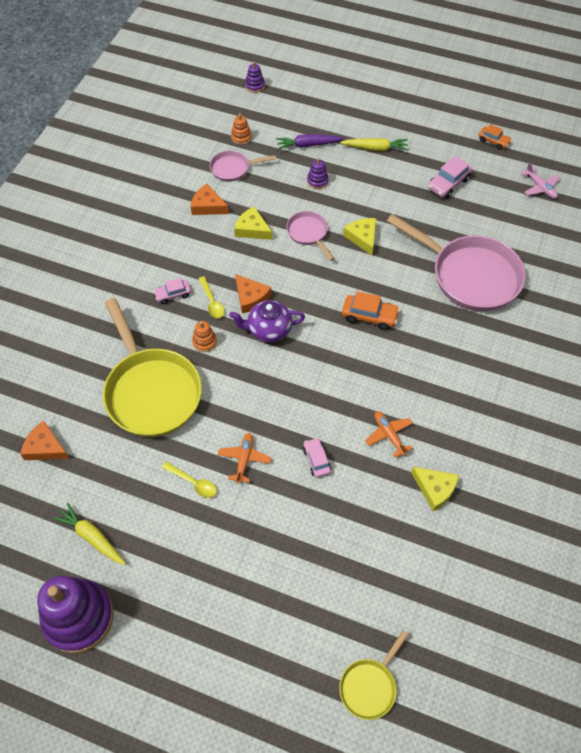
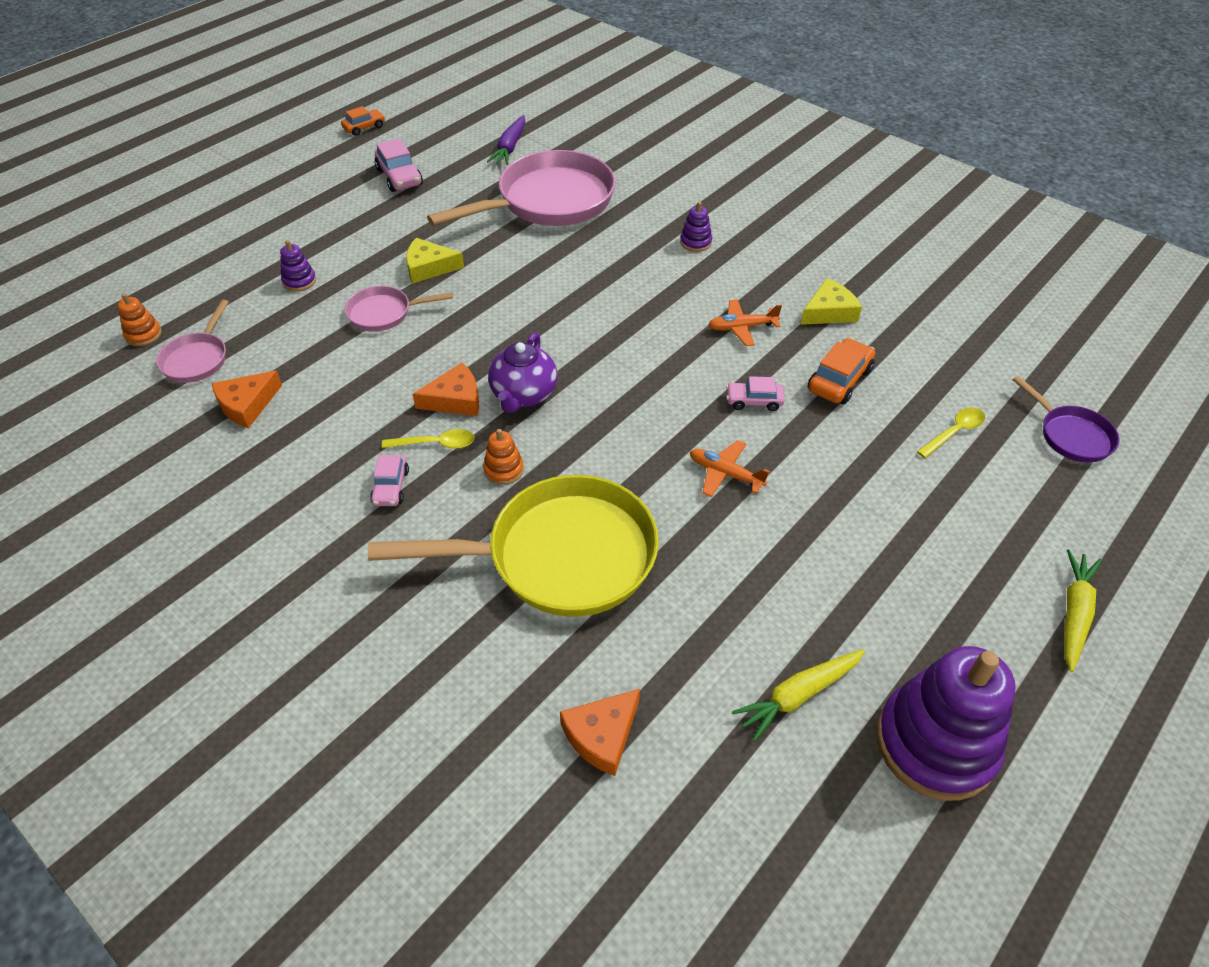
camera: 70 degrees left, 10 degrees down
yellow spoon [162,462,217,498] -> yellow spoon moved to [917,408,985,458]
yellow cheese [234,207,272,240] -> none
purple stacking toy [245,62,265,93] -> purple stacking toy moved to [680,202,712,252]
purple carrot [276,134,344,150] -> purple carrot moved to [487,115,525,165]
yellow pan [339,630,409,720] -> purple pan [1013,376,1119,463]
yellow carrot [340,138,408,151] -> yellow carrot moved to [1064,549,1102,672]
orange car [342,291,400,330] -> orange car moved to [808,338,875,404]
pink plane [521,162,560,199] -> none

